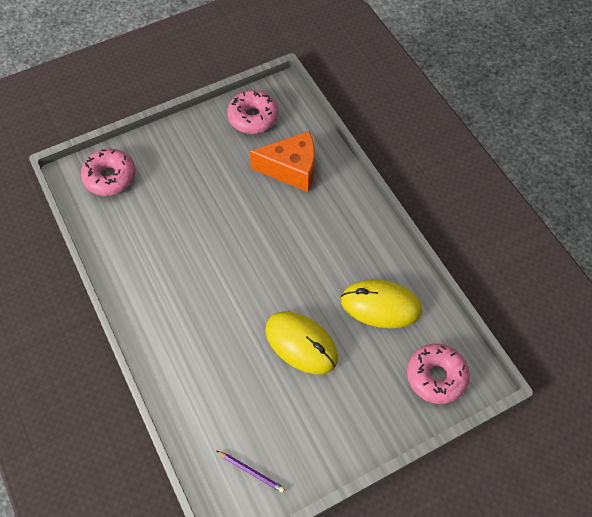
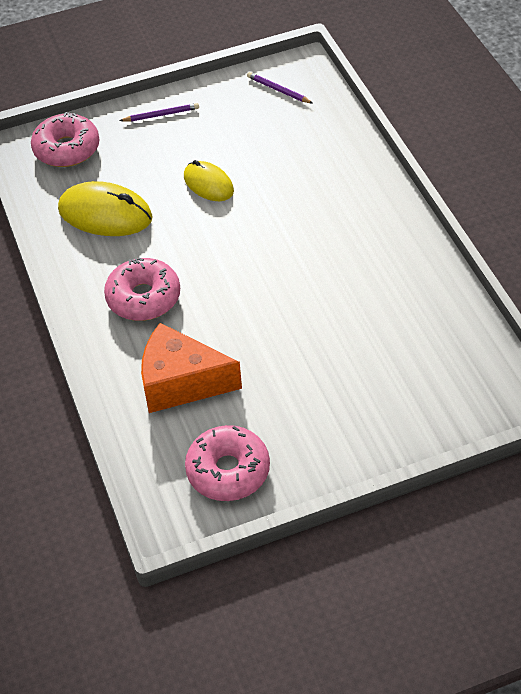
camera: 170 degrees left, 10 degrees down
pink donut [81,149,135,196] -> pink donut moved to [104,257,180,321]
yellow mouse [265,312,338,374] -> yellow mouse [184,160,234,201], size x0.64
none -> purple pencil [119,103,199,122]

